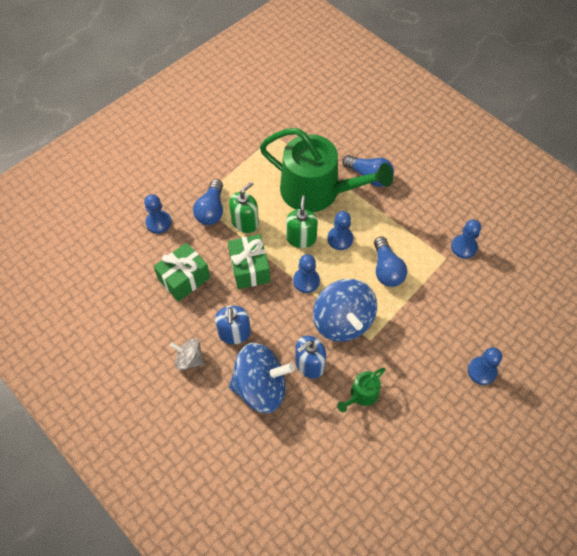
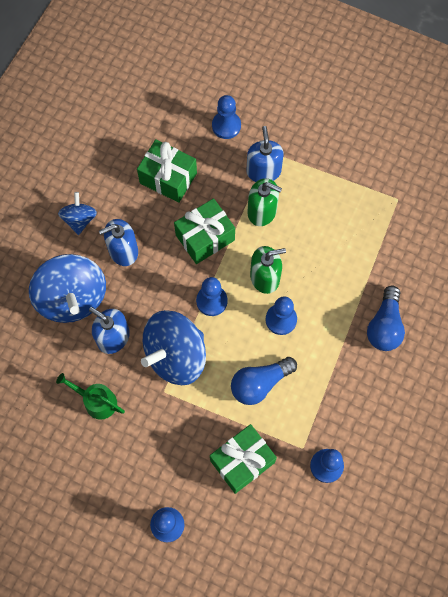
camera: 70 degrees right, 10 degrees up
grey spinning top [170,338,204,370] -> blue spinning top [58,192,97,235]
blue light bulb [193,179,223,225] -> blue soap dispenser [246,126,284,182]
green watering can [260,128,393,212] -> none
none -> green gift [210,424,277,494]

